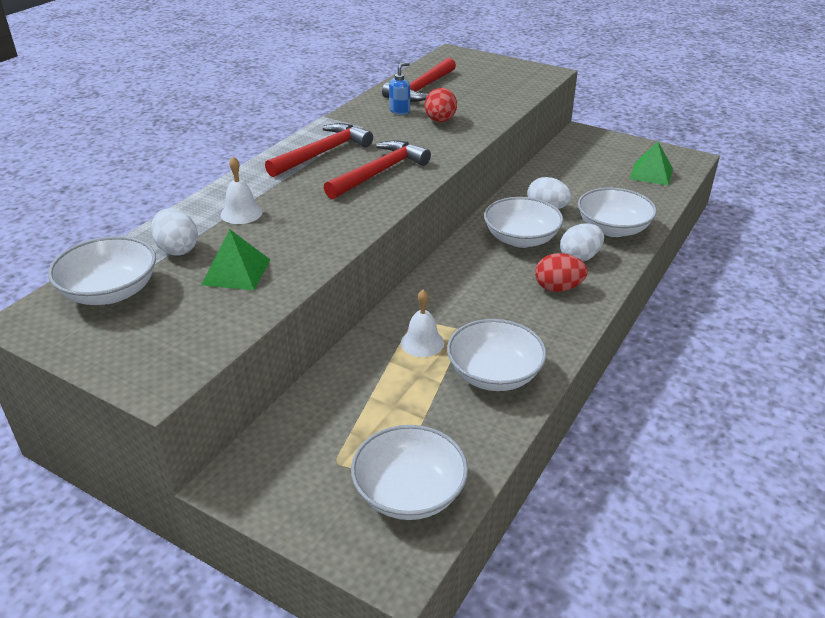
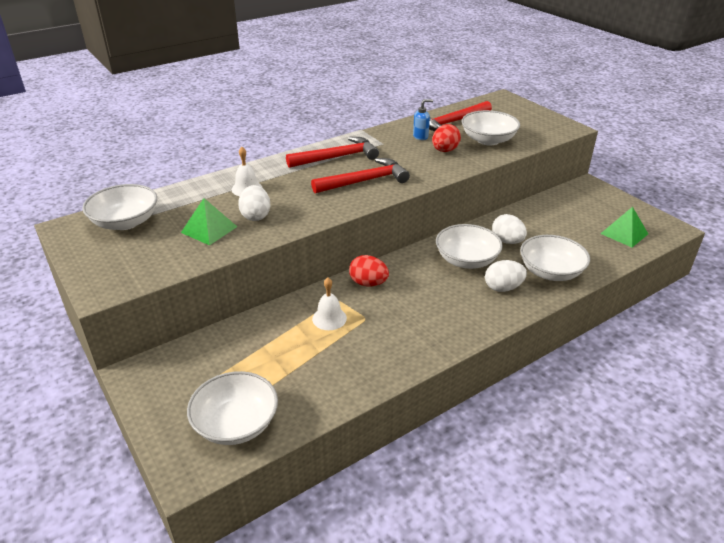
camera: 25 degrees right, 0 degrees up
white egg [151,208,198,256] -> white egg moved to [238,185,270,221]
white bowl [447,319,546,391] -> white bowl moved to [461,110,520,146]
red egg [535,253,588,292] -> red egg moved to [349,255,389,287]

